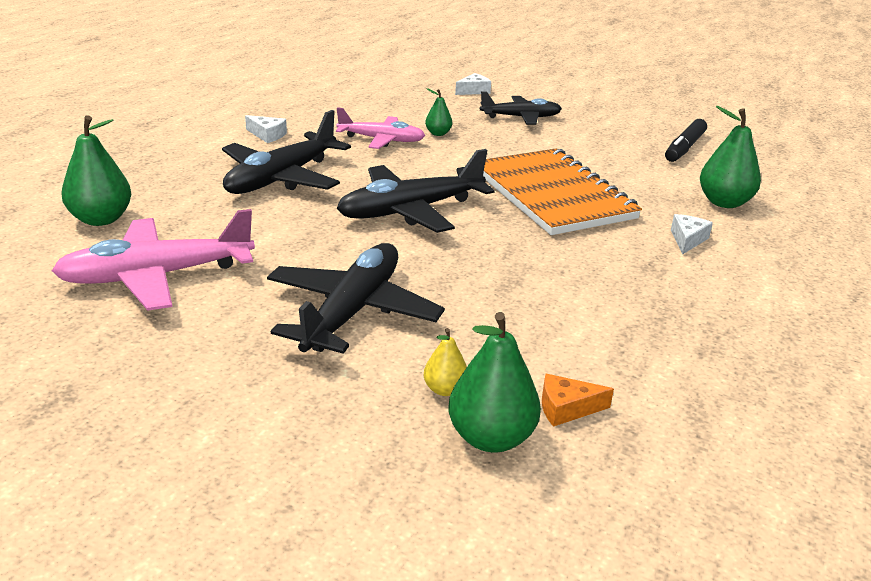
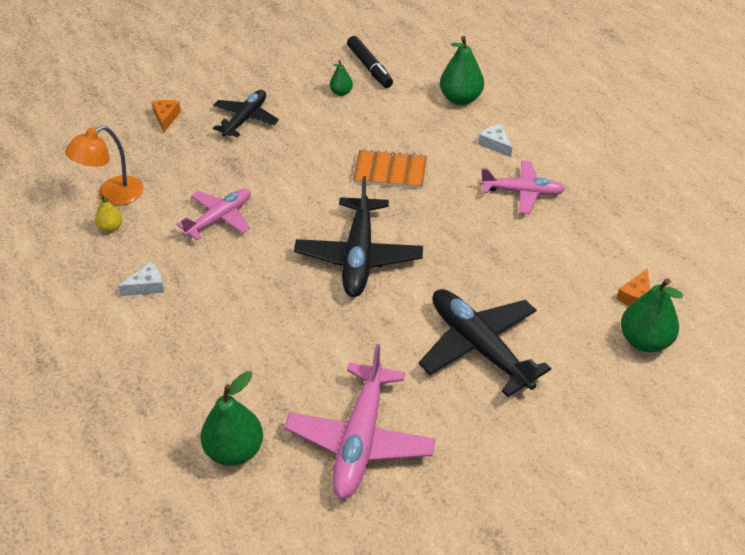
camera: 55 degrees left, 15 degrees up
black plane [222,110,351,194] -> none
yellow pear [423,328,467,396] -> yellow pear moved to [95,195,122,232]
green pear [425,88,452,136] -> green pear moved to [330,60,353,96]
white cheese [455,73,491,95] -> orange cheese [152,100,181,132]
orange notebook [483,149,642,235] -> orange notebook [353,149,427,189], size x0.55
none -> orange lamp [65,126,144,206]
none -> pink plane [480,161,565,214]

